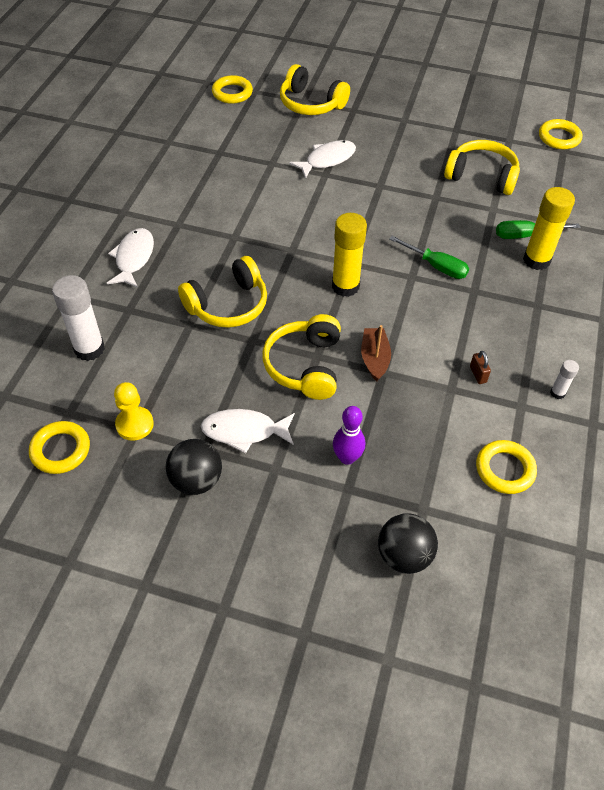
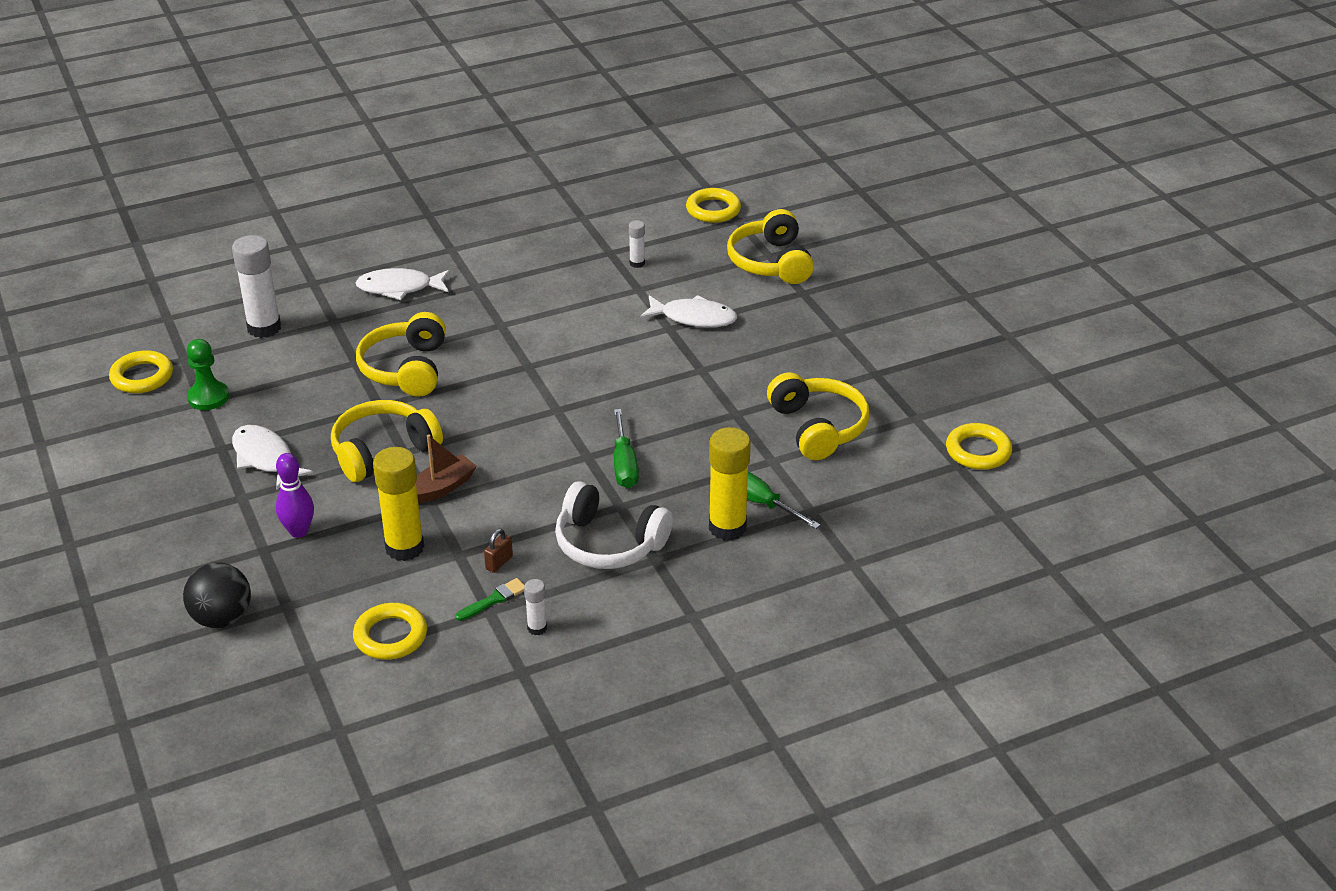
camera: 50 degrees right, 15 degrees down
white fish [107,228,154,288] -> white fish turned 150 degrees counterclockwise [356,268,450,300]
yellow pawn [114,382,154,441] -> green pawn [187,339,229,410]
black ball [166,439,222,495] -> none
yellow headphones [178,256,267,328] -> yellow headphones turned 75 degrees clockwise [356,312,446,397]
yellow glue stick [332,213,367,297] -> yellow glue stick moved to [373,447,424,561]
none -> green brush [455,578,524,621]
none -> white headphones [555,481,673,569]
none -> white glue stick [629,220,645,268]

